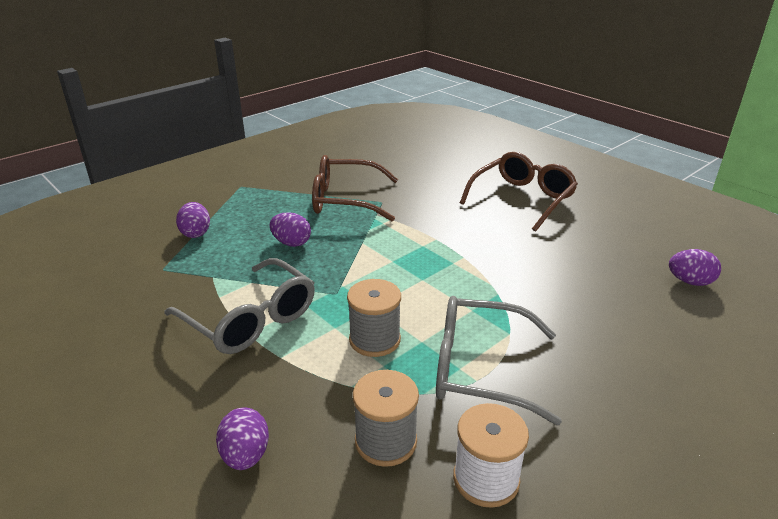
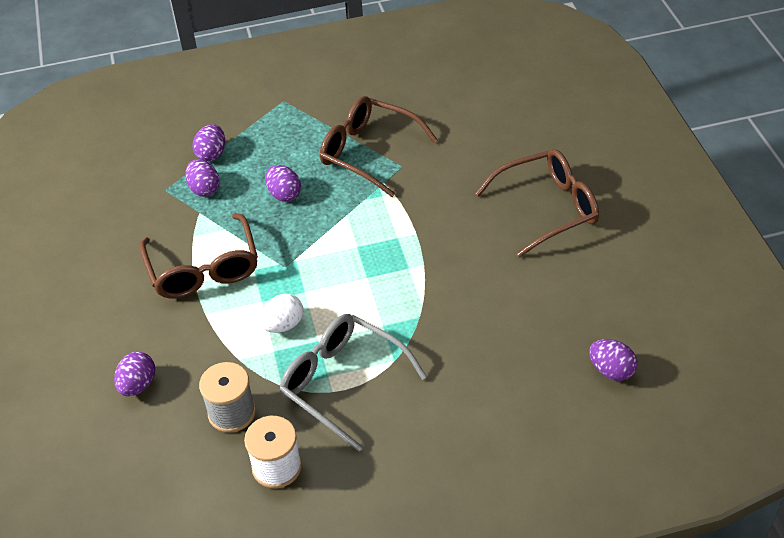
camera: 30 degrees right, 15 degrees up
grey glasses [164,258,315,354] -> brown glasses [140,213,258,298]
grey spool [347,279,401,357] -> white egg [259,294,304,333]
none -> purple egg [185,159,220,197]

